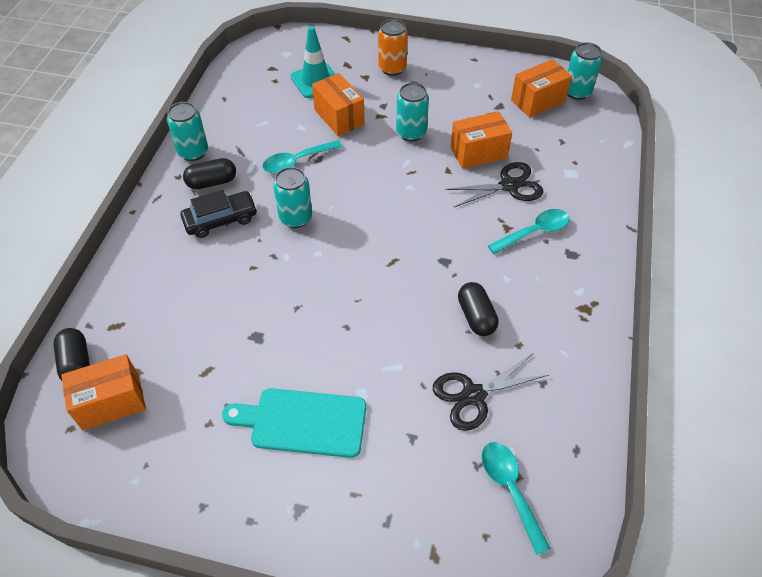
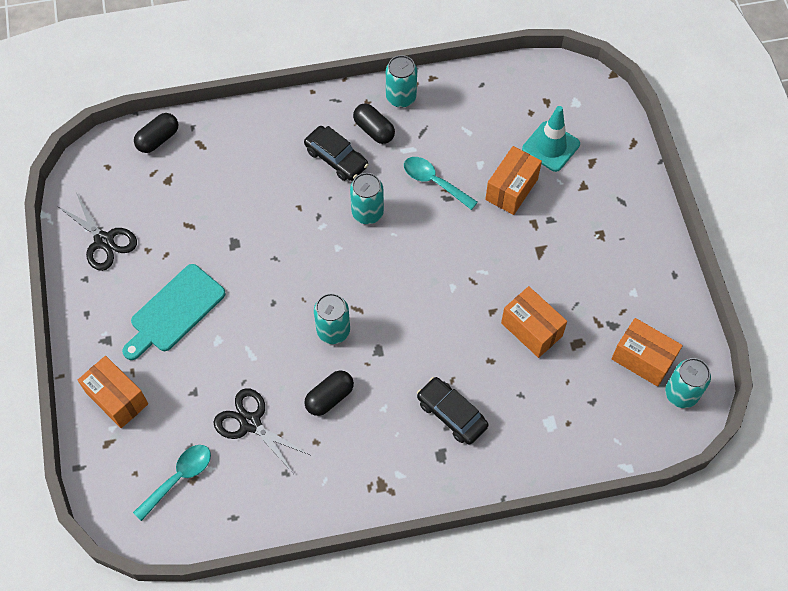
camera: 65 degrees right, 10 degrees up
orange box [61,354,146,430] -> orange box moved to [78,356,148,428]
turquoise cutting board [222,388,366,458] -> turquoise cutting board turned 120 degrees counterclockwise [122,264,226,360]
orange can [378,19,408,76] -> none
turquoise can [396,83,429,141] -> turquoise can moved to [314,293,350,344]
black scissors [445,162,543,208] -> black scissors moved to [58,193,137,271]
turquoise spoon [488,209,569,254] -> black car [417,377,489,445]

